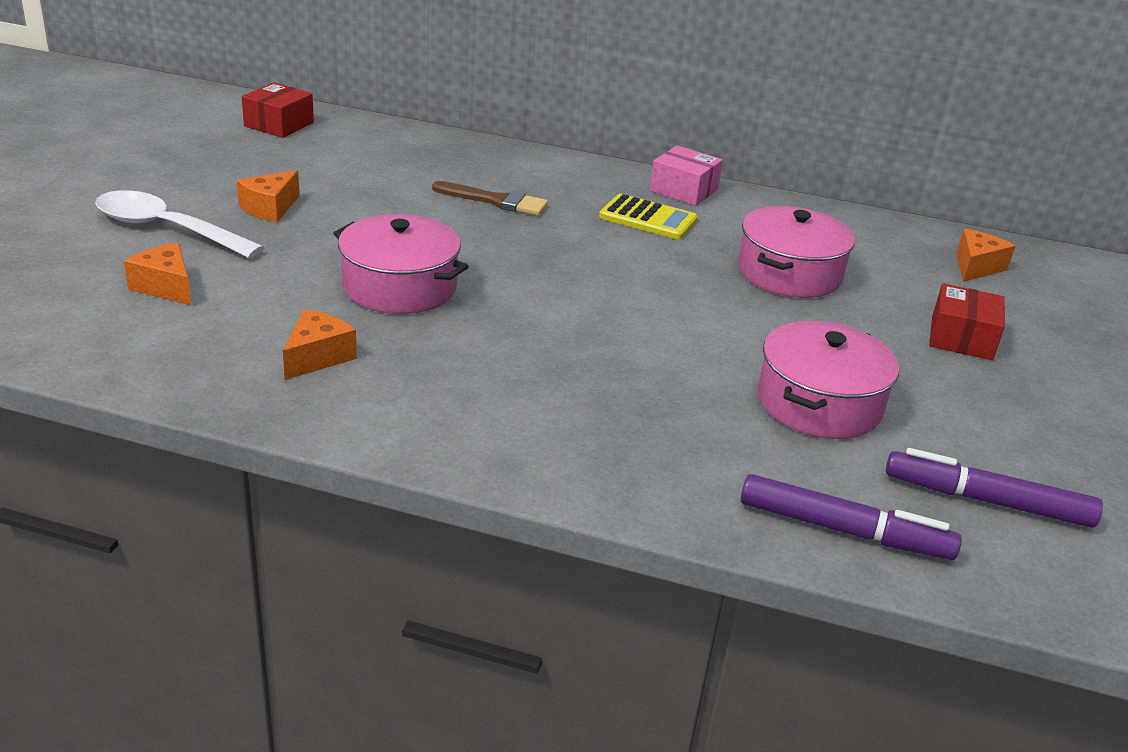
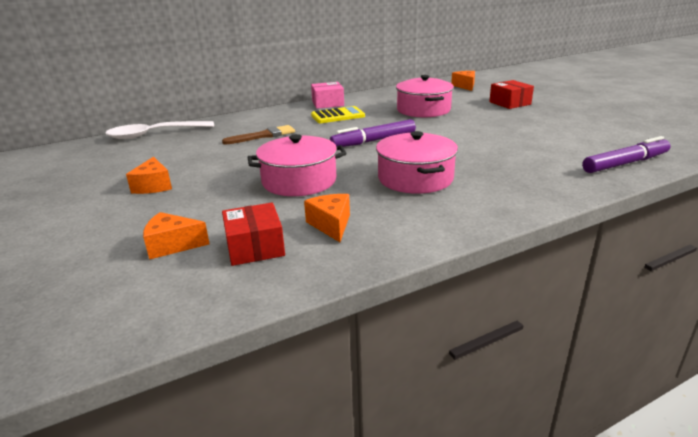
camera: 40 degrees left, 5 degrees down
white spoon [95,190,264,259] -> white spoon moved to [105,121,214,139]
red box [242,83,314,138] -> red box moved to [222,203,285,266]
pink pot [758,321,899,439] -> pink pot moved to [376,131,458,194]
purple marker [886,448,1103,528] -> purple marker moved to [330,119,416,147]

